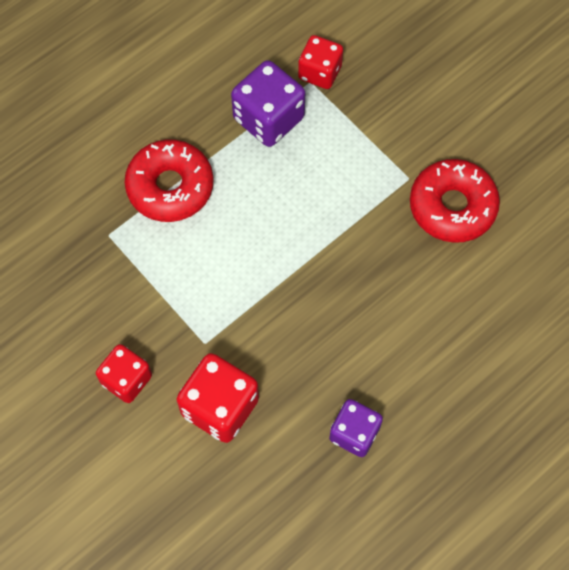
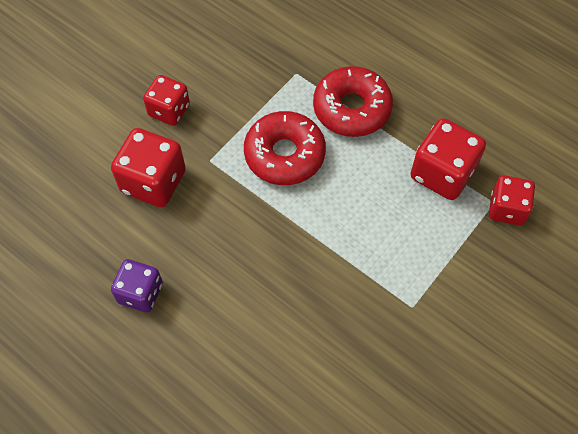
camera: 80 degrees right, 5 degrees down
purple dice [231,60,305,147] -> red dice [410,118,486,200]
red donut [410,159,500,243] -> red donut moved to [244,111,326,185]

